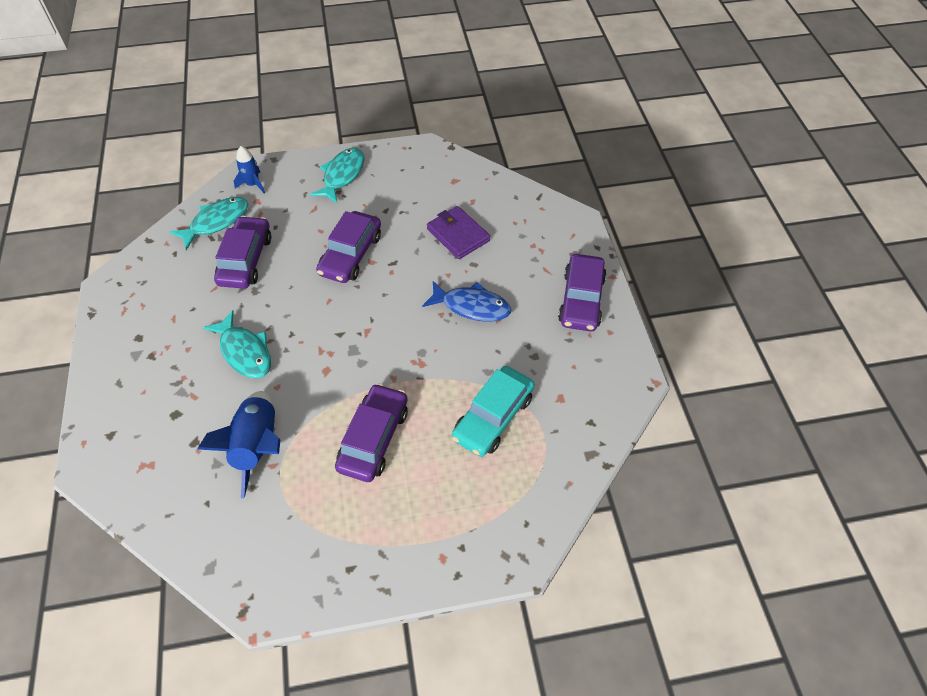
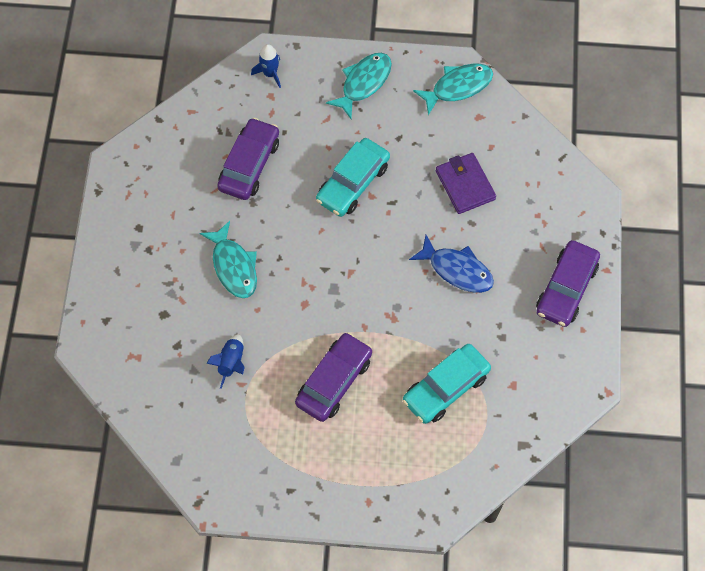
camera: 15 degrees right, 10 degrees up
turquoise fish [169,197,248,250] -> turquoise fish moved to [413,64,493,115]
blue rocket [197,391,280,498] -> blue rocket [206,334,245,389], size x0.57
purple car [316,211,381,283] -> turquoise car [316,138,390,217]

